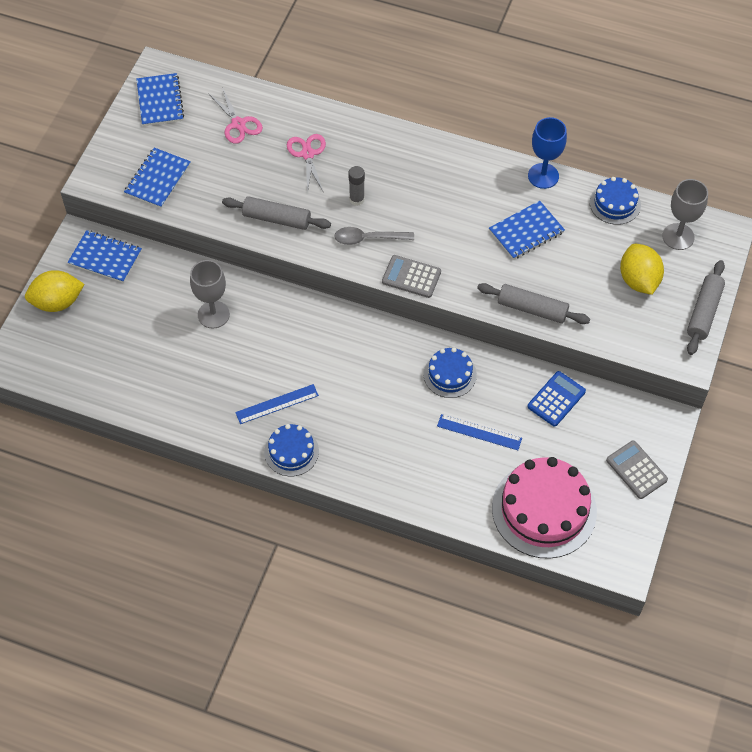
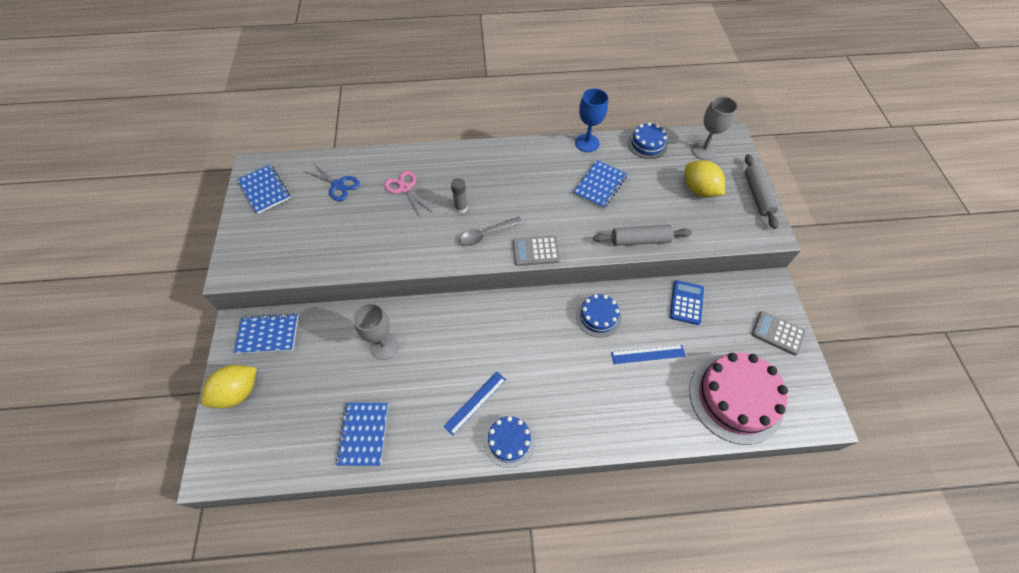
camera: 25 degrees left, 0 degrees up
blue notebook [124,148,191,208] -> blue notebook moved to [336,403,388,466]
pink scissors [209,87,263,144] -> blue scissors [304,162,360,201]
grey rolling pin [222,196,331,230] -> none

